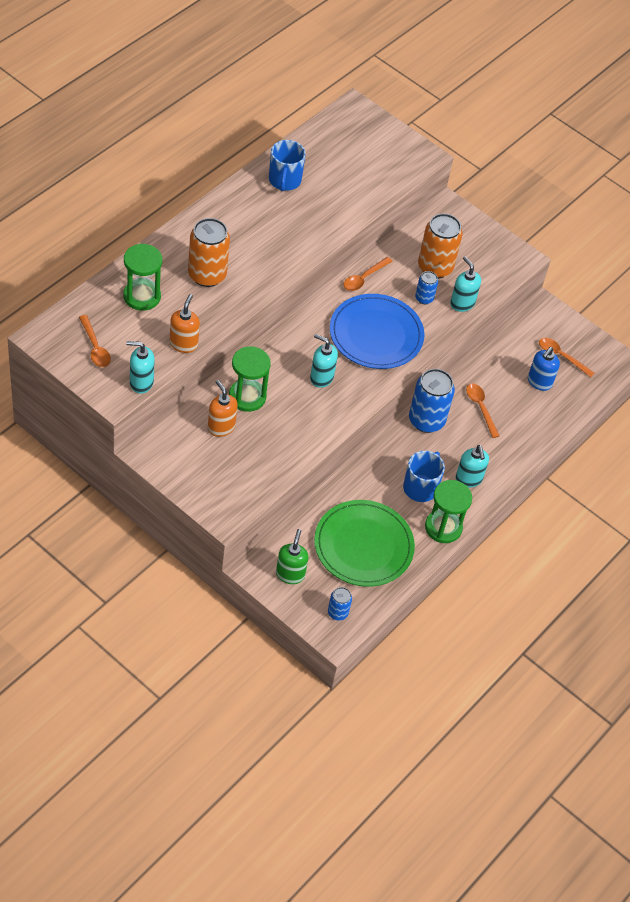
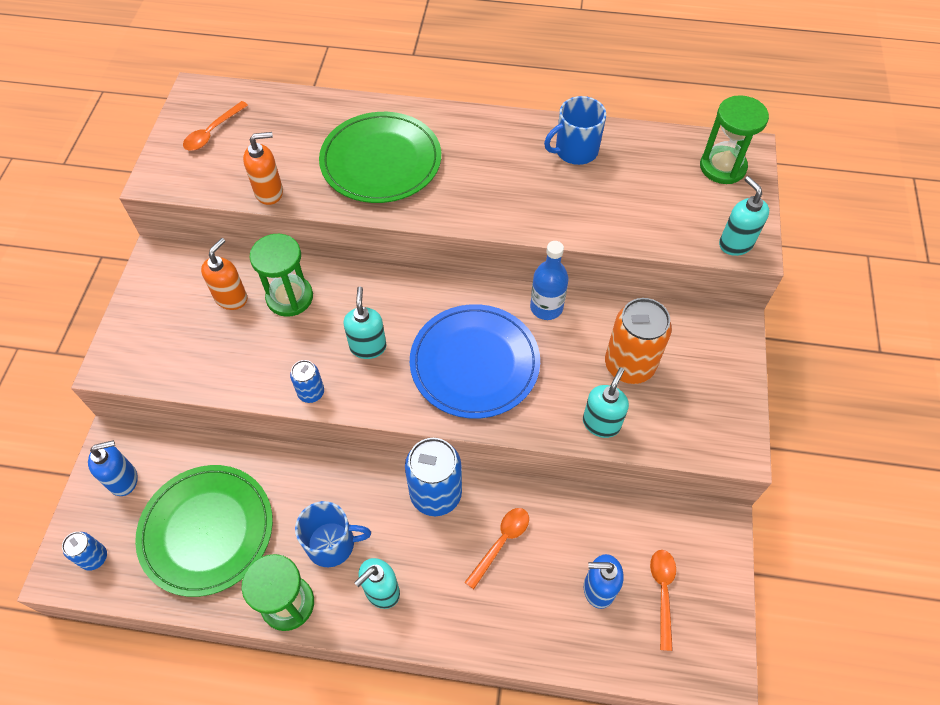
camera: 65 degrees right, 5 degrees up
green hourglass [123,244,162,311] -> green hourglass moved to [700,95,769,184]
turquoise soap dispenser [126,341,155,394] -> turquoise soap dispenser moved to [719,176,769,256]
orange can [188,218,230,287] -> green plate [319,112,441,203]
green soap dispenser [276,529,308,584] -> blue soap dispenser [88,440,138,496]
orange spoon [343,257,393,291] -> blue bottle [530,241,569,320]
blue can [415,271,438,304] -> blue can moved to [290,360,324,403]

